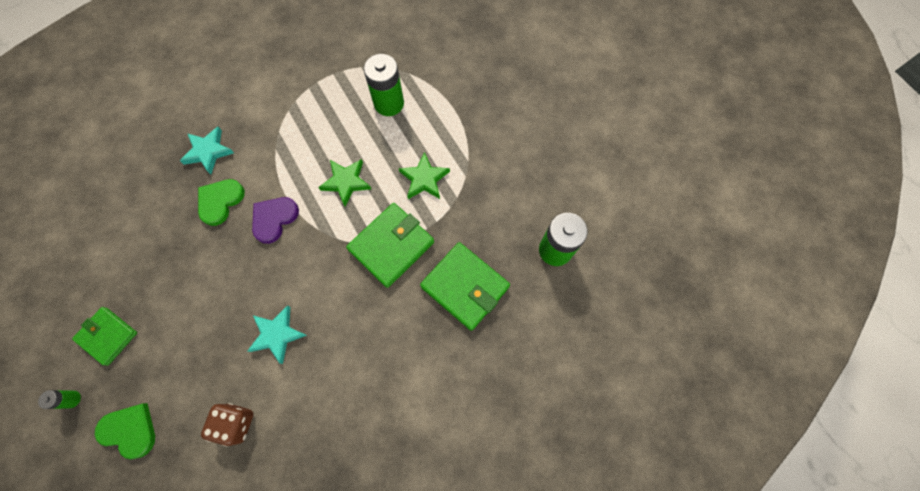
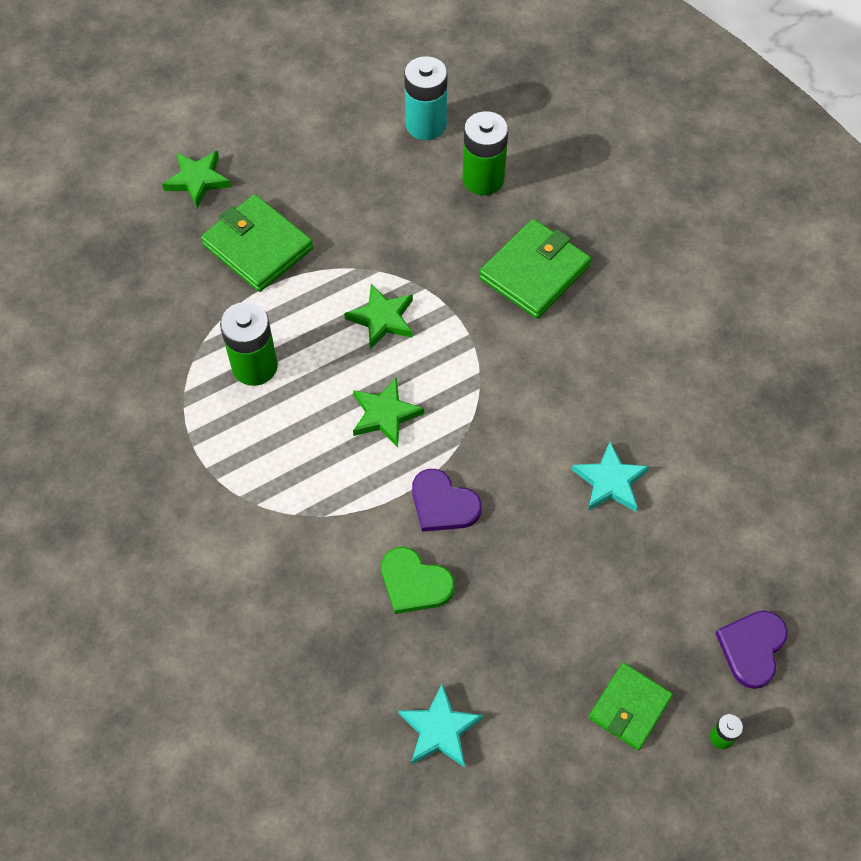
camera: 90 degrees left, 10 degrees down
green heart [95,403,155,459] -> purple heart [715,611,787,689]
turquoise star [180,127,234,174] -> turquoise star moved to [399,683,483,767]
brown dice [201,403,254,446] -> none
green wallet [346,203,434,288] -> green wallet moved to [201,194,313,292]
none -> green star [162,151,231,208]
none -> turquoise battery [404,56,447,140]

